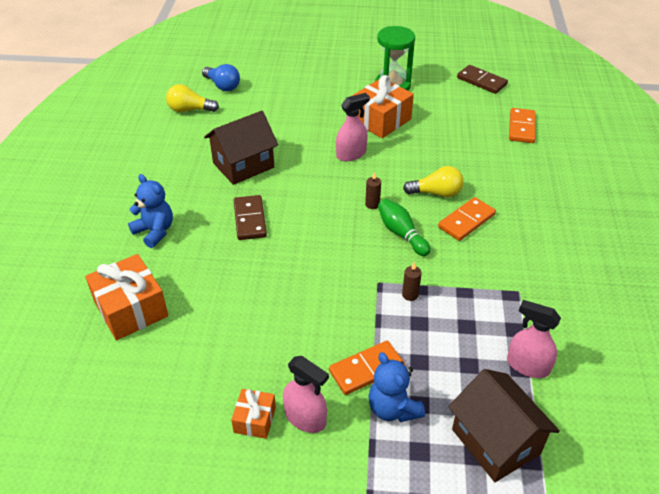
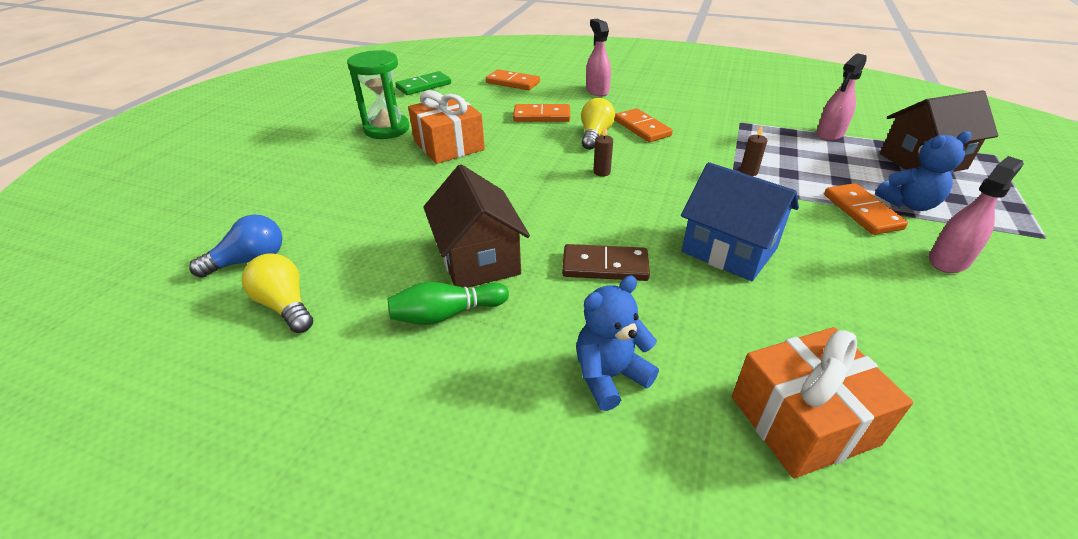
camera: 75 degrees left, 5 degrees down
yellow light bulb [166,84,219,112] -> yellow light bulb turned 120 degrees clockwise [242,253,313,333]
orange gift [231,389,276,439] -> none
pink spray bottle [336,93,370,161] -> pink spray bottle moved to [586,19,611,97]
green bowling pin [378,199,431,256] -> green bowling pin moved to [388,282,509,325]
brown domino [457,65,508,94] -> green domino [395,71,451,95]
none -> orange domino [513,104,570,122]
none -> blue house [681,162,799,281]

